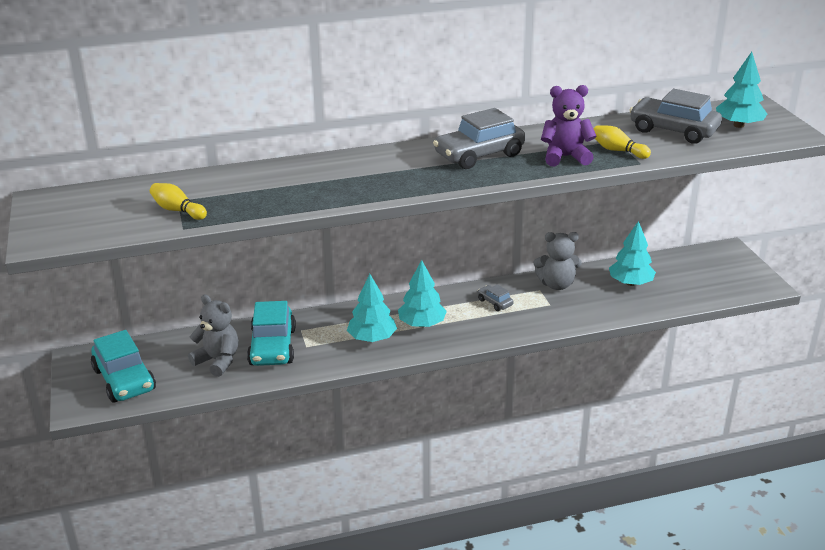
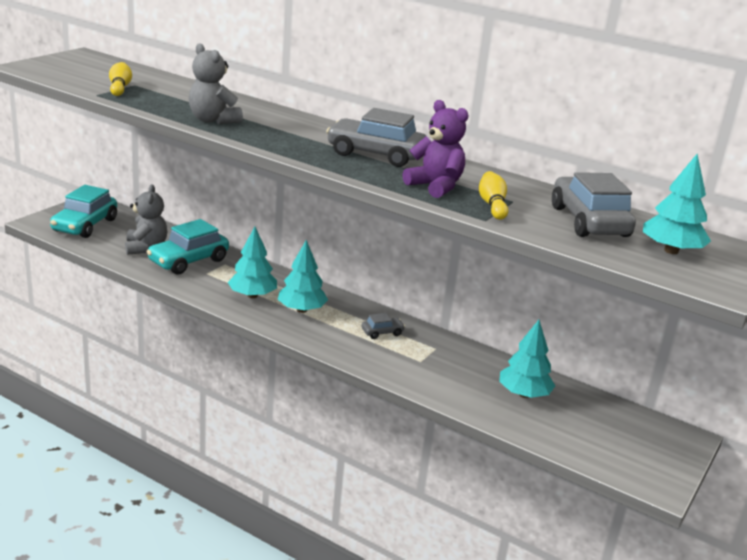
camera: 45 degrees right, 5 degrees down
grey car [477,284,514,311] -> grey car turned 60 degrees clockwise [361,313,405,339]
grey teddy bear [533,232,582,290] -> grey teddy bear moved to [189,43,243,124]

